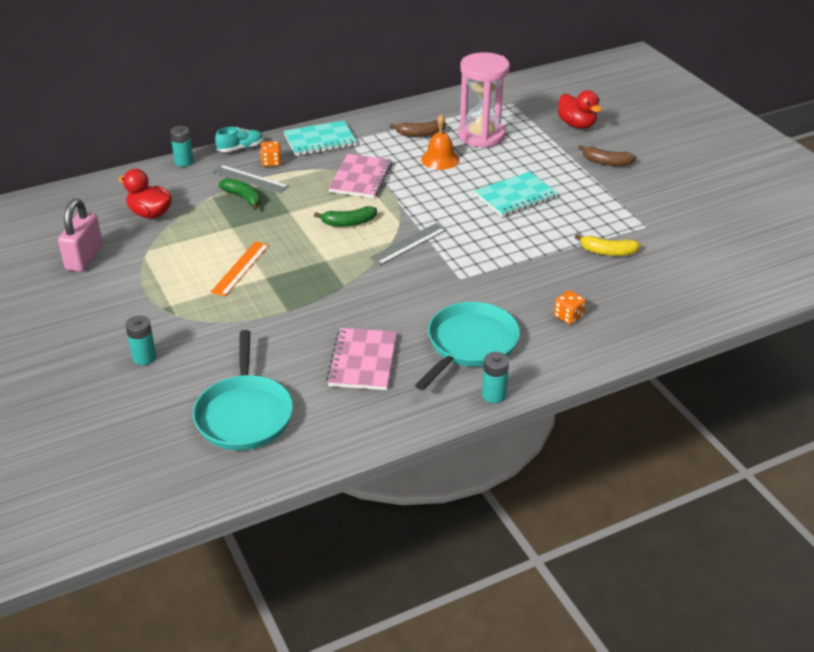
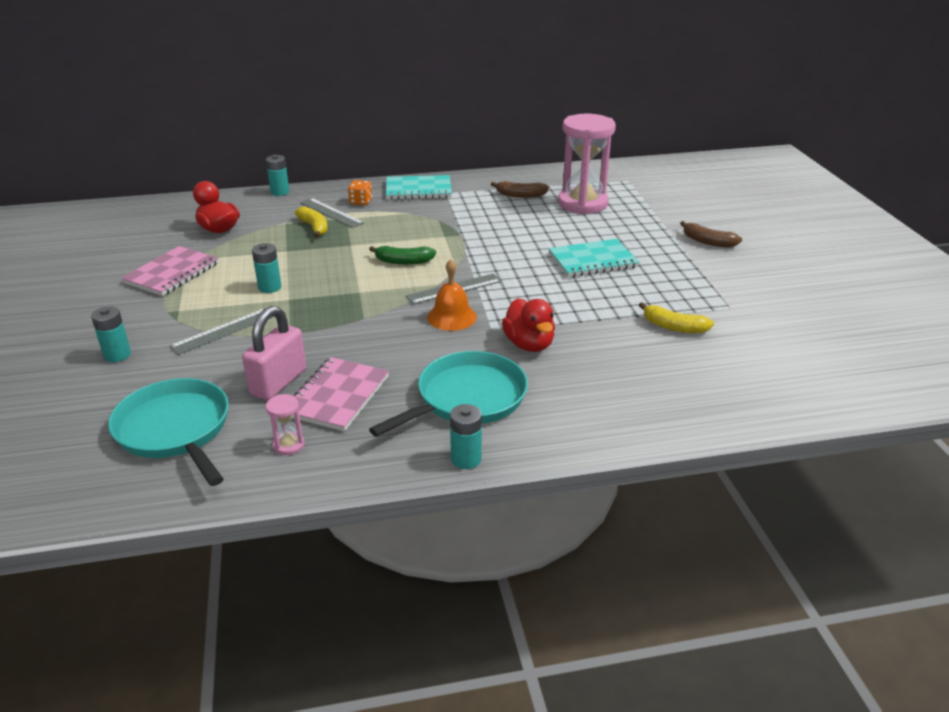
camera: 15 degrees right, 5 degrees down
pink padlock [58,199,103,272] -> pink padlock moved to [242,306,306,400]
turquoise pan [193,330,293,450] -> turquoise pan turned 135 degrees clockwise [108,378,229,486]
orange ruler [210,241,269,297] -> turquoise battery [252,243,281,293]
turquoise shoe [215,127,264,152] -> none
green banana [218,178,261,210] -> yellow banana [295,206,328,238]
pink notebook [328,154,392,198] -> pink notebook moved to [121,246,219,296]
orange bell [421,114,460,170] -> orange bell moved to [427,259,477,331]
orange dice [554,290,586,324] -> none
red duck [558,90,602,128] -> red duck moved to [502,298,555,352]
none -> grey ruler [169,308,274,355]
none -> pink hourglass [266,394,305,455]

